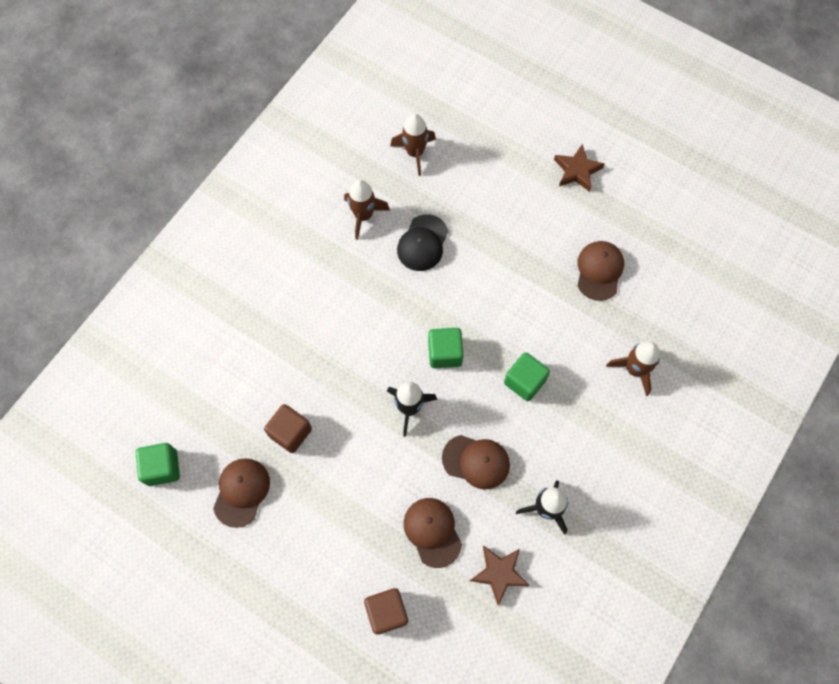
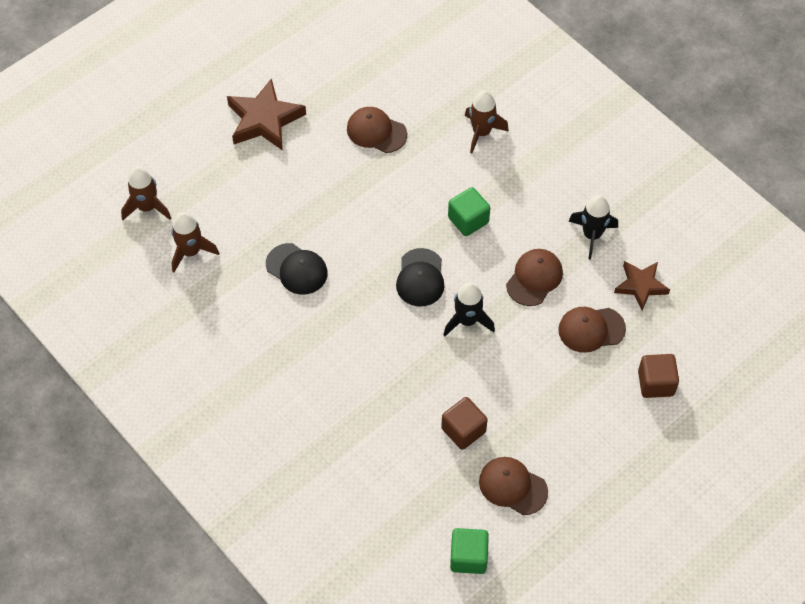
camera: 75 degrees left, 10 degrees down
brown rocket [344,180,390,240] -> brown rocket moved to [121,167,171,220]
green cube [428,328,464,368] -> black cap [396,248,444,307]
brown star [554,144,605,192] -> brown star [227,78,306,151], size x1.56

